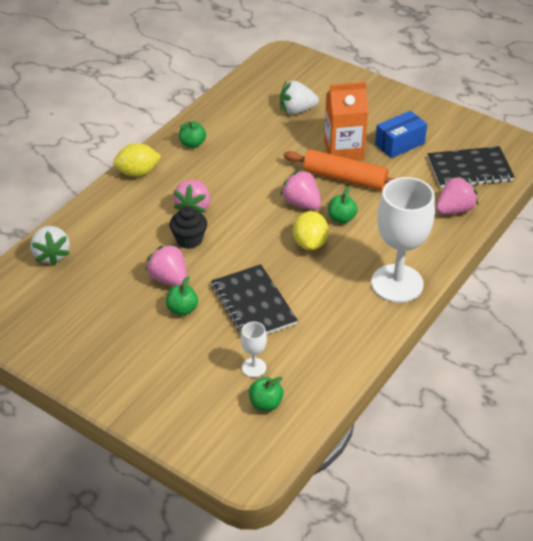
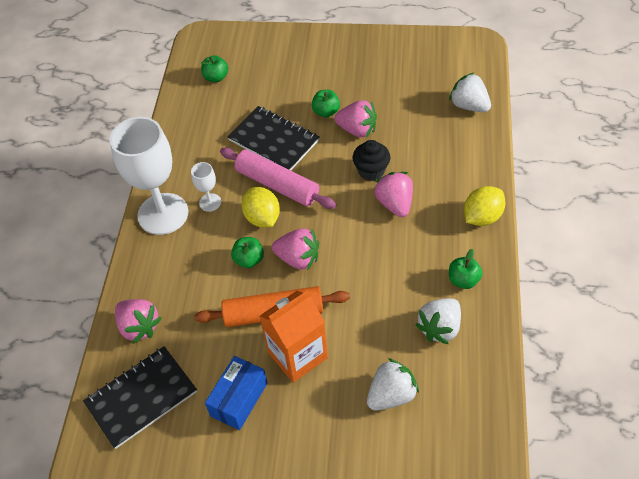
camera: 155 degrees right, 10 degrees up
white goblet [241,322,267,378] -> white goblet moved to [191,162,221,212]
pink strawberry [436,176,478,214] -> pink strawberry turned 75 degrees counterclockwise [115,299,162,344]
none -> pink rolling pin [220,148,336,209]
none -> white strawberry [415,298,461,344]

